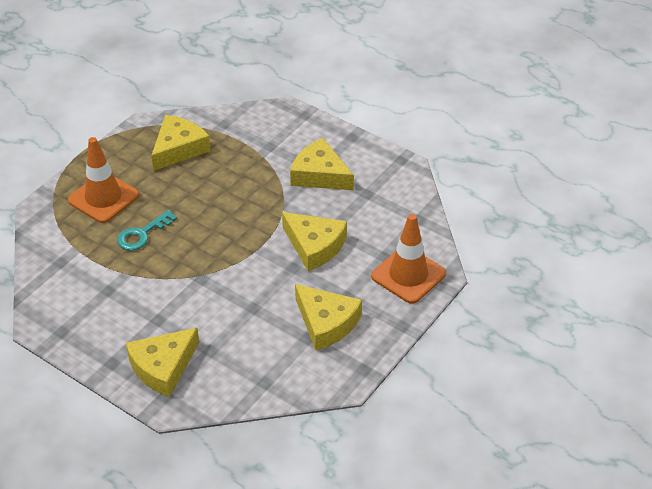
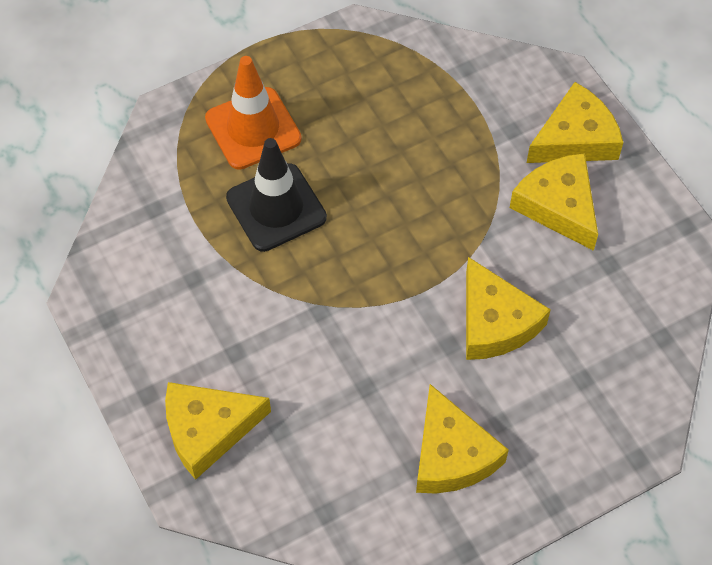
camera: 25 degrees right, 15 degrees up
turquoise key [117,210,177,251] -> black traffic cone [226,138,327,252]
yellow cheese [151,115,211,171] -> yellow cheese moved to [527,82,624,163]
orange traffic cone [371,214,446,304] -> none

